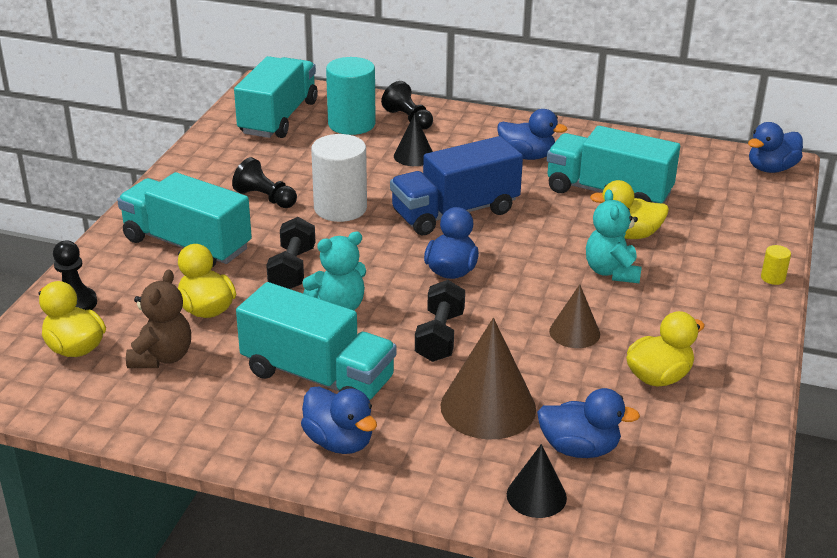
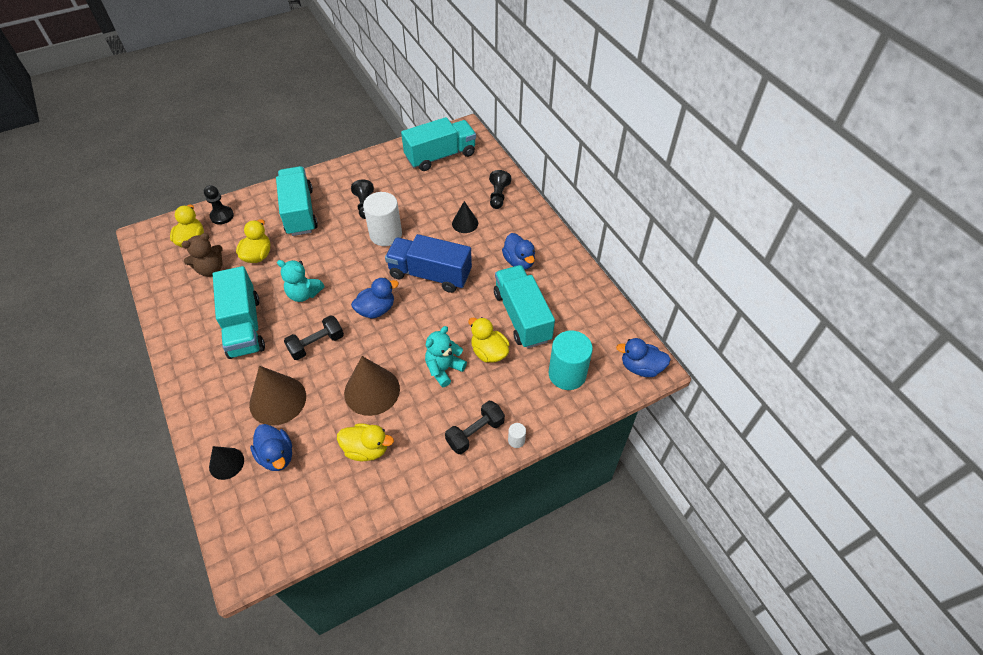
camera: 45 degrees right, 20 degrees up
black dumbbell [266,217,315,289] -> black dumbbell moved to [445,401,505,454]
blue duck [301,387,377,454] -> none
turquoise cylinder [326,57,376,135] -> turquoise cylinder moved to [549,331,593,390]
brown cone [549,285,600,348] -> brown cone [344,356,400,416], size x1.74
yellow cylinder [761,245,791,285] -> white cylinder [508,423,526,448]

